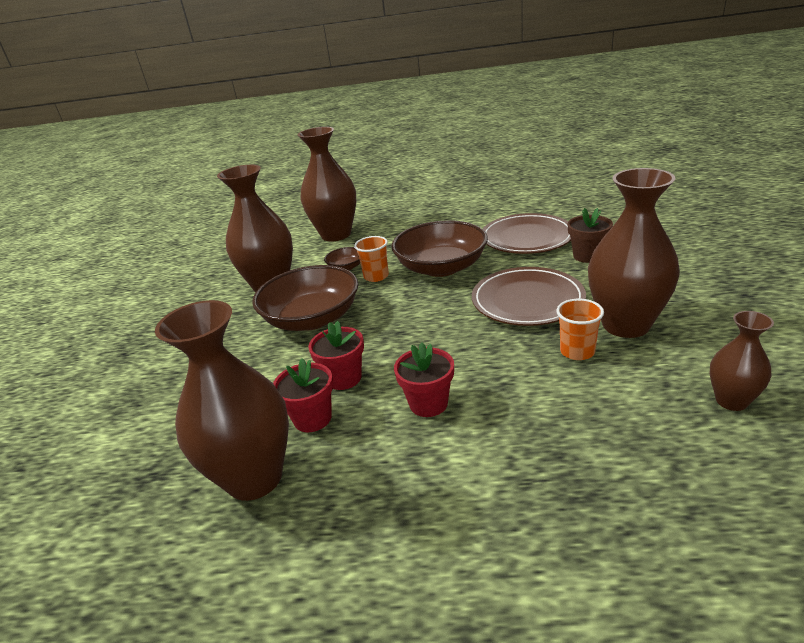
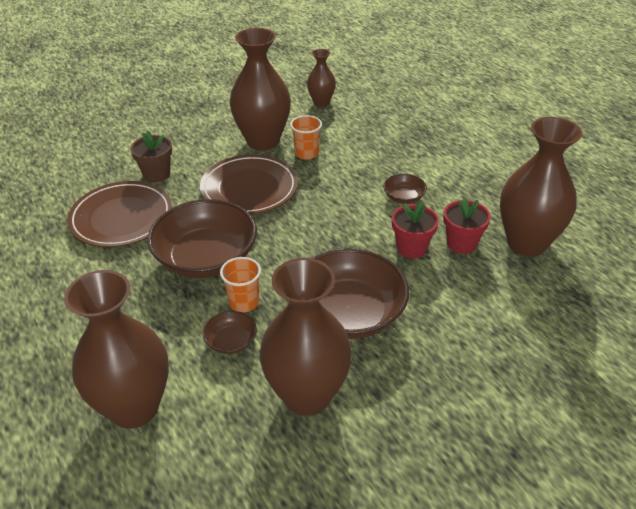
camera: 125 degrees left, 10 degrees up
red flower pot [394,342,454,417] -> brown bowl [383,174,427,204]

